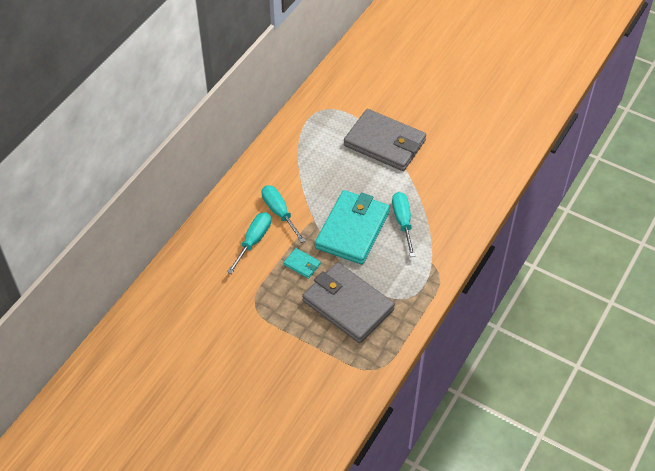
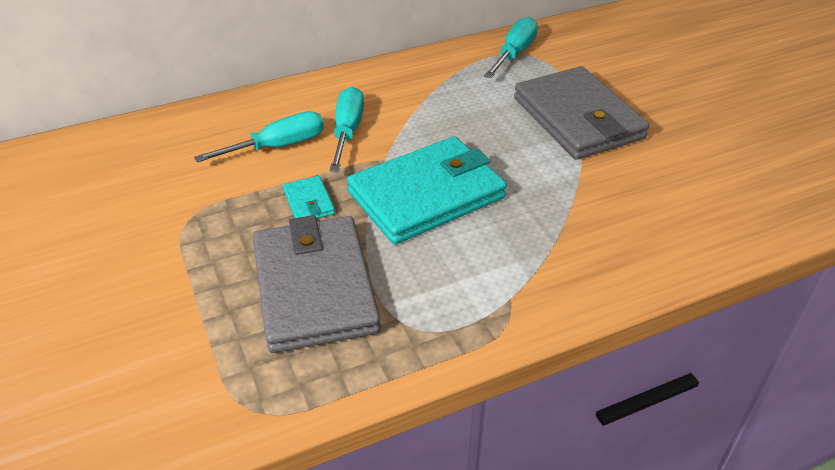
camera: 35 degrees right, 10 degrees down
turquoise screwdriver [392,192,415,257] -> turquoise screwdriver moved to [484,17,538,78]

